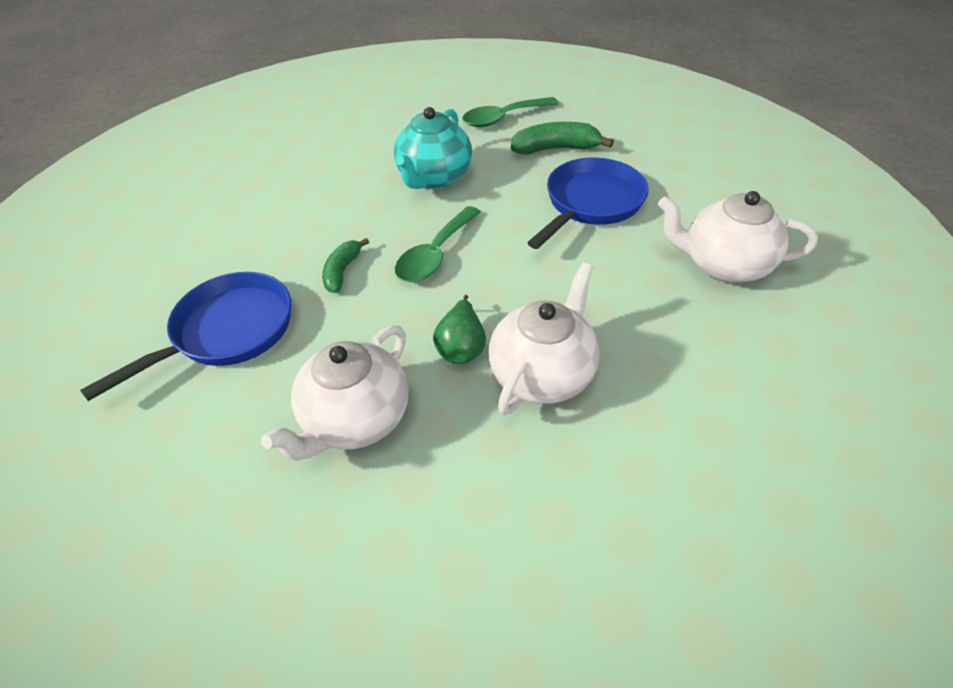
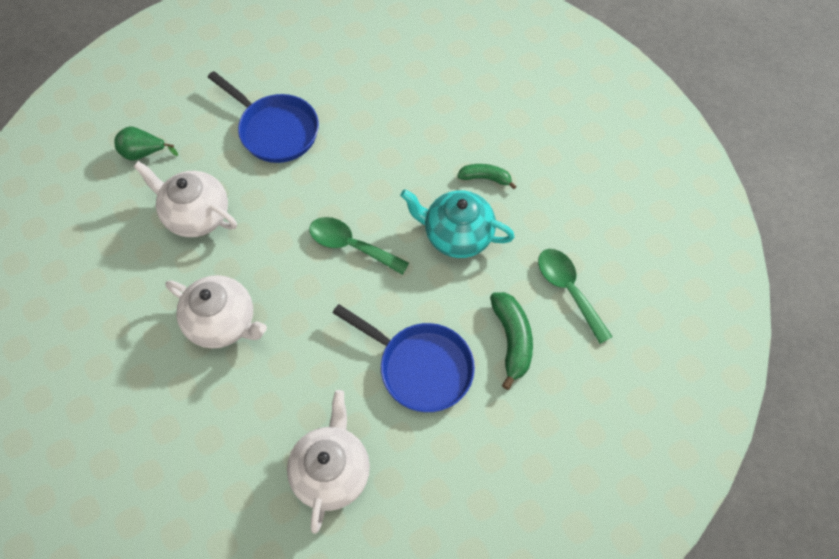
camera: 85 degrees right, 15 degrees up
green banana [322,238,369,293] -> green banana moved to [457,164,517,189]
green pear [433,295,486,364] -> green pear moved to [114,126,178,160]

